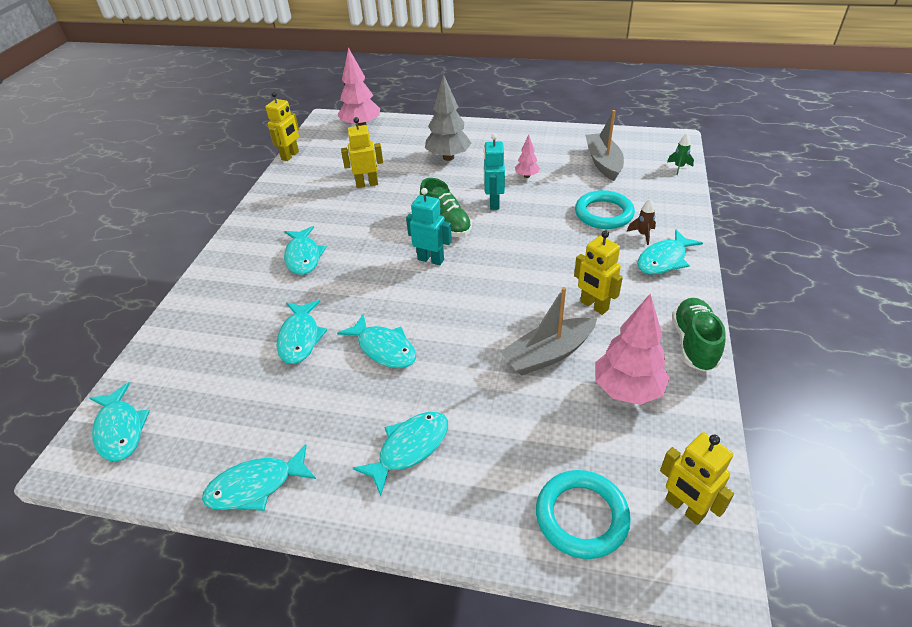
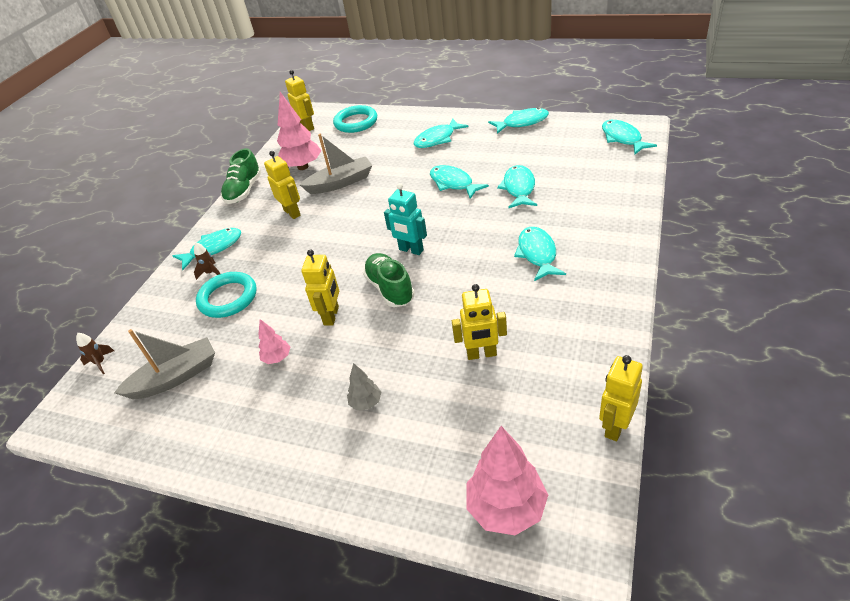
camera: 170 degrees left, 0 degrees up
grey tree [425,74,472,161] -> grey tree [347,363,381,411], size x0.51
turquoise robot [484,134,505,210] -> yellow robot [301,249,339,325]
grey boat [585,110,624,181] -> grey boat turned 120 degrees counterclockwise [114,329,215,399]
green rocket [667,134,694,175] -> brown rocket [76,333,114,374]

